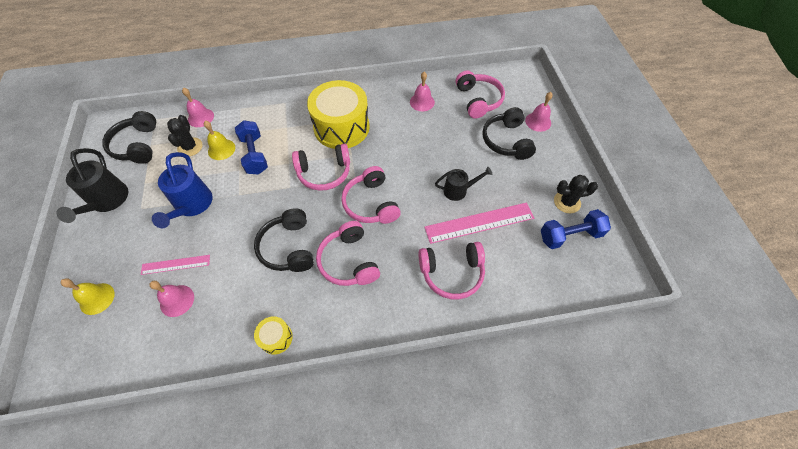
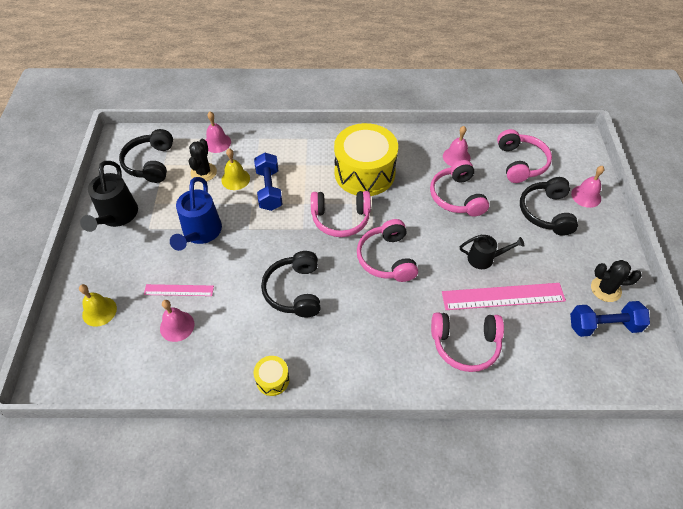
camera: 10 degrees right, 5 degrees down
pink headphones [316,221,380,286] -> pink headphones moved to [430,160,489,217]

